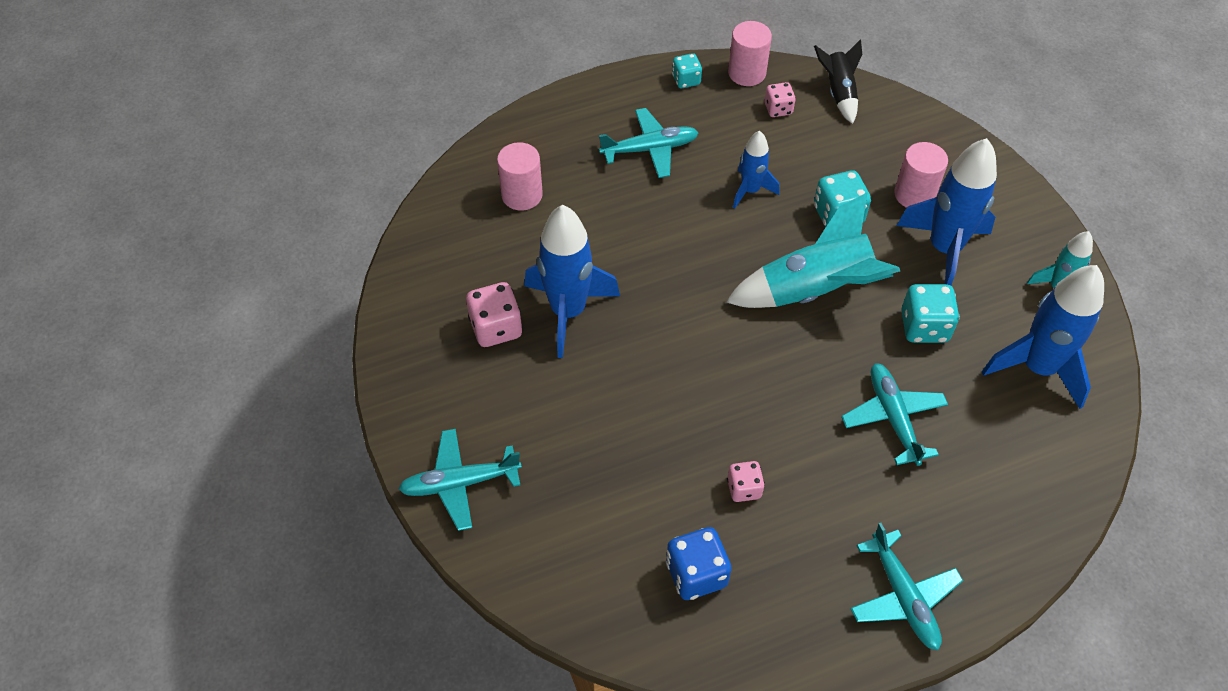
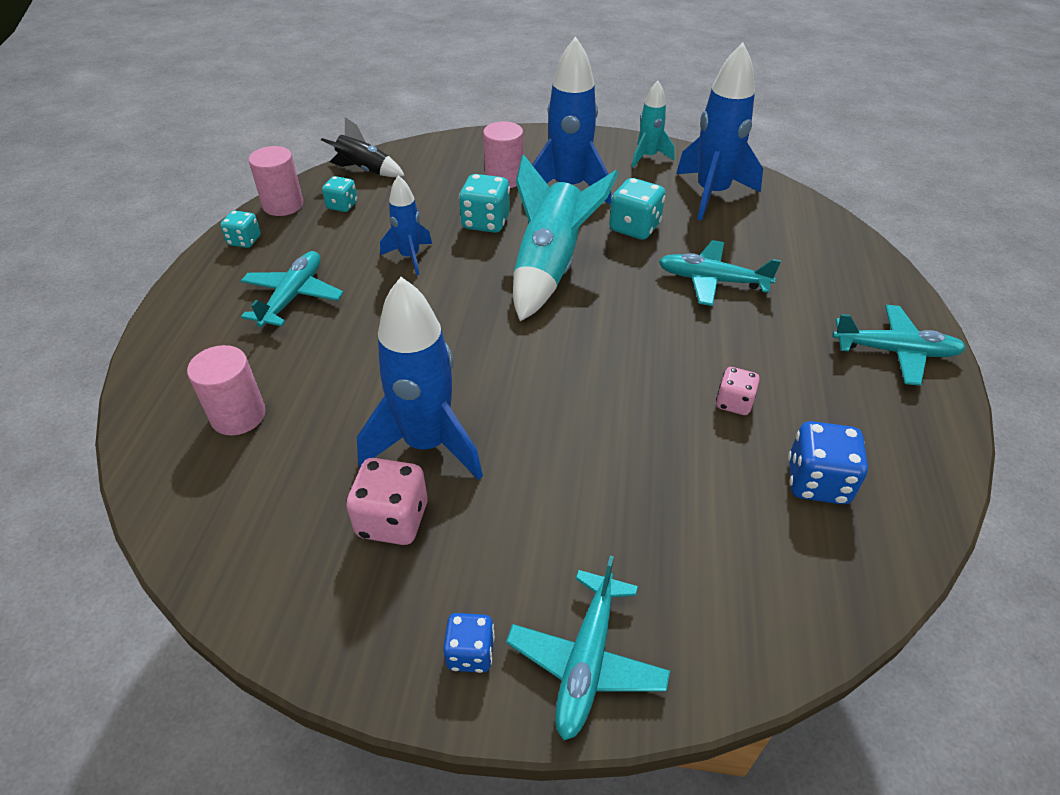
camera: 60 degrees left, 10 degrees down
pink dice [765,82,796,117] -> turquoise dice [322,176,358,212]
none -> blue dice [443,613,495,673]

